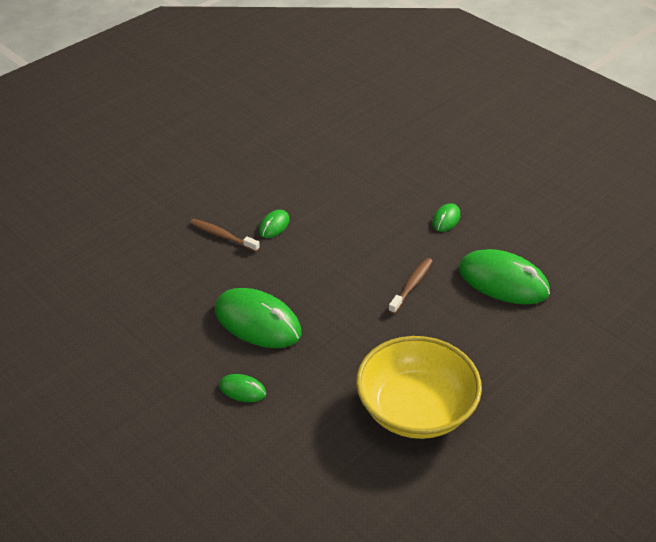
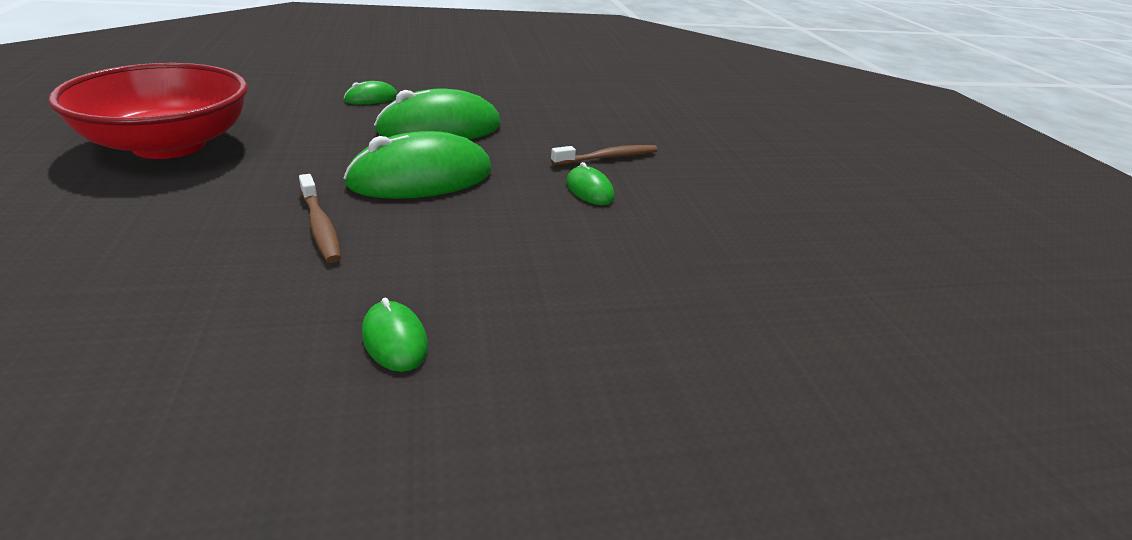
camera: 120 degrees right, 10 degrees down
yellow bowl [356,336,482,439] -> red bowl [48,63,248,159]
green mouse [459,249,550,304] -> green mouse moved to [344,131,492,199]

